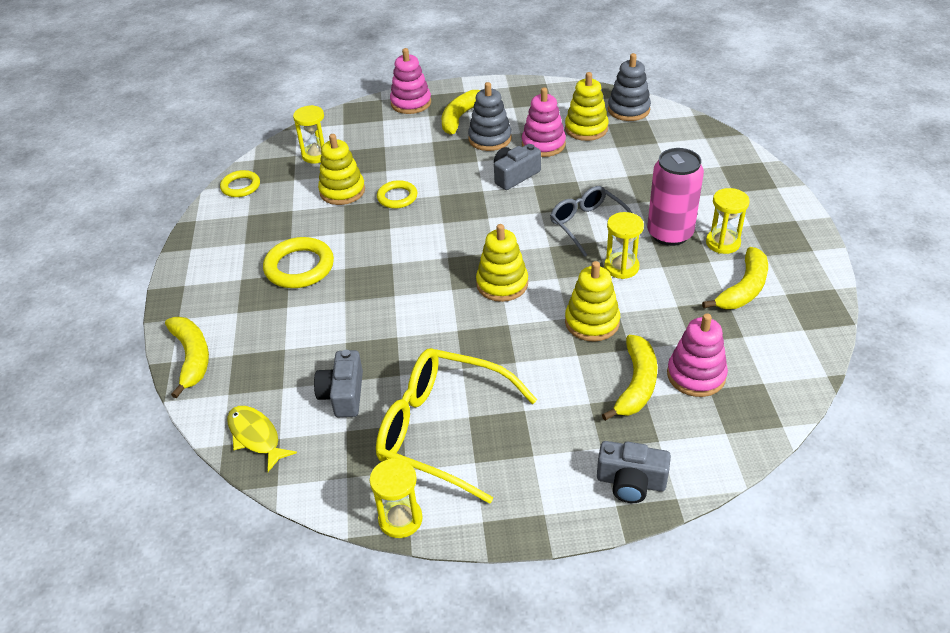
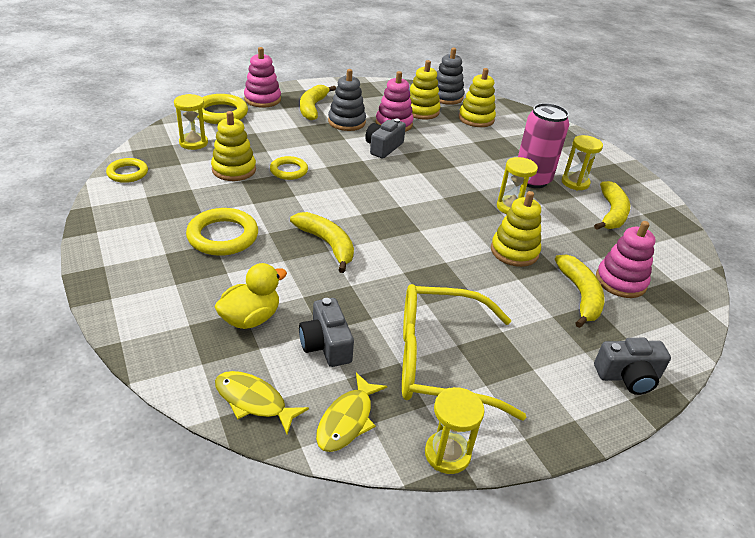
camera: 25 degrees left, 5 degrees down
yellow banana [165,317,209,398] -> yellow banana moved to [290,212,354,273]
yellow stacking toy [476,224,528,302] -> yellow stacking toy moved to [459,68,496,127]
grey glasses [550,186,632,257] -> none
none -> yellow ring [197,94,248,124]
none -> yellow duck [214,263,287,329]
none -> yellow fish [316,373,387,452]

